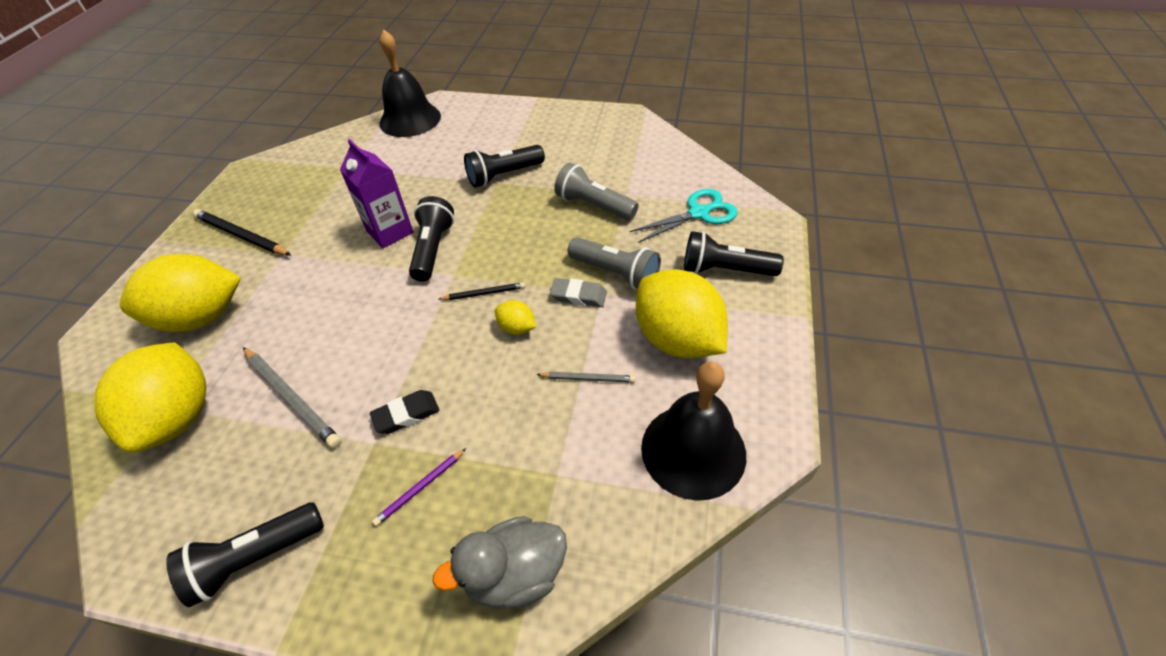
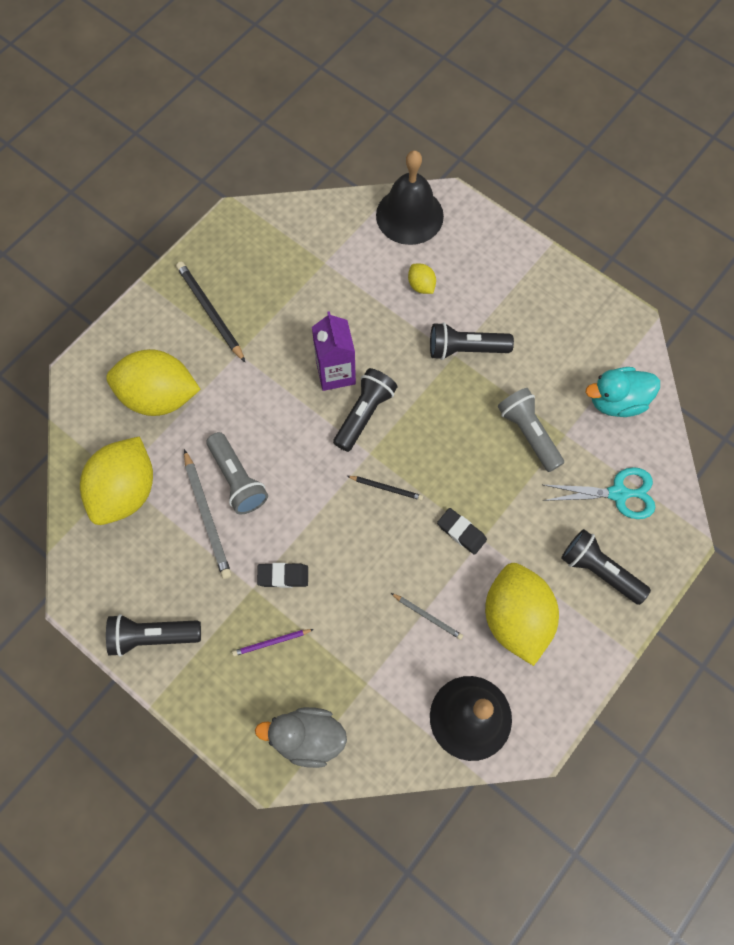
camera: 25 degrees right, 20 degrees up
yellow lemon [495,300,536,335] -> yellow lemon moved to [408,264,436,294]
grey eraser [550,278,607,307] -> black eraser [437,508,487,555]
grey flashlight [568,237,661,290] -> grey flashlight moved to [206,432,268,515]
none -> turquoise duck [586,367,660,417]

